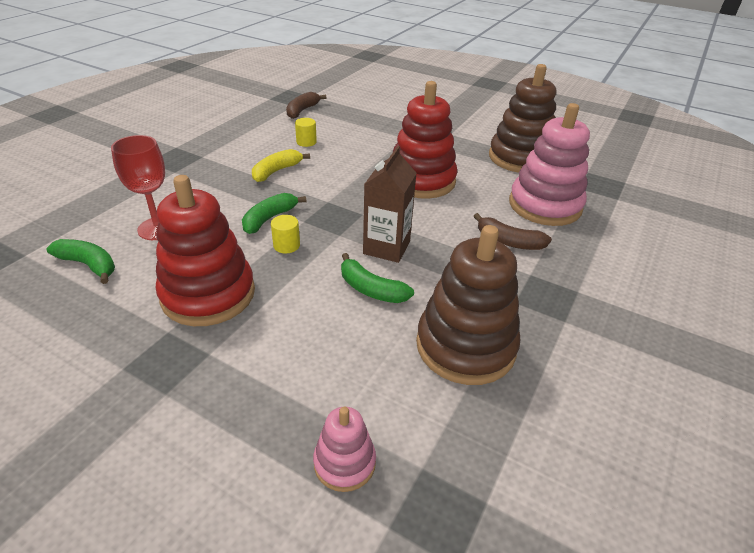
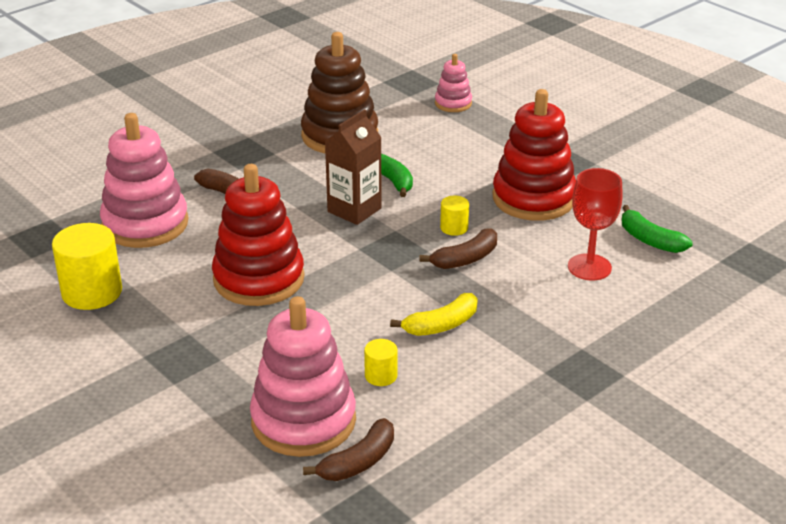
camera: 160 degrees left, 5 degrees down
green banana [242,193,306,234] -> brown banana [419,228,497,269]
brown stacking toy [489,64,556,173] -> yellow cylinder [52,223,122,310]
none -> pink stacking toy [250,296,356,457]

